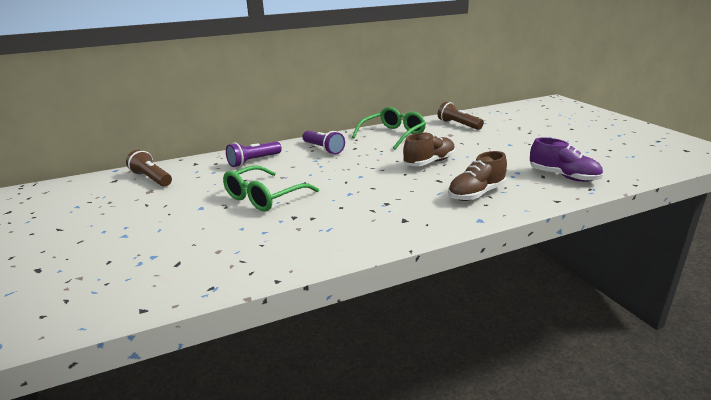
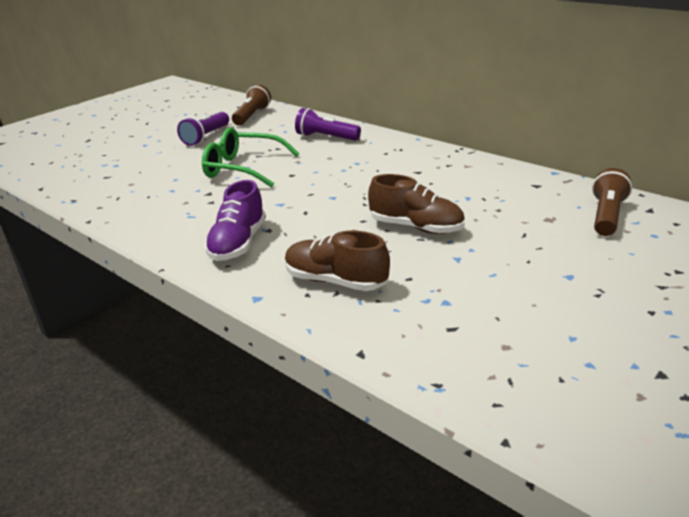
camera: 65 degrees right, 5 degrees up
purple flashlight [302,131,345,154] -> purple flashlight moved to [177,112,229,146]
green glasses [352,107,426,150] -> none
purple shoe [530,137,603,182] -> purple shoe moved to [204,180,266,261]

